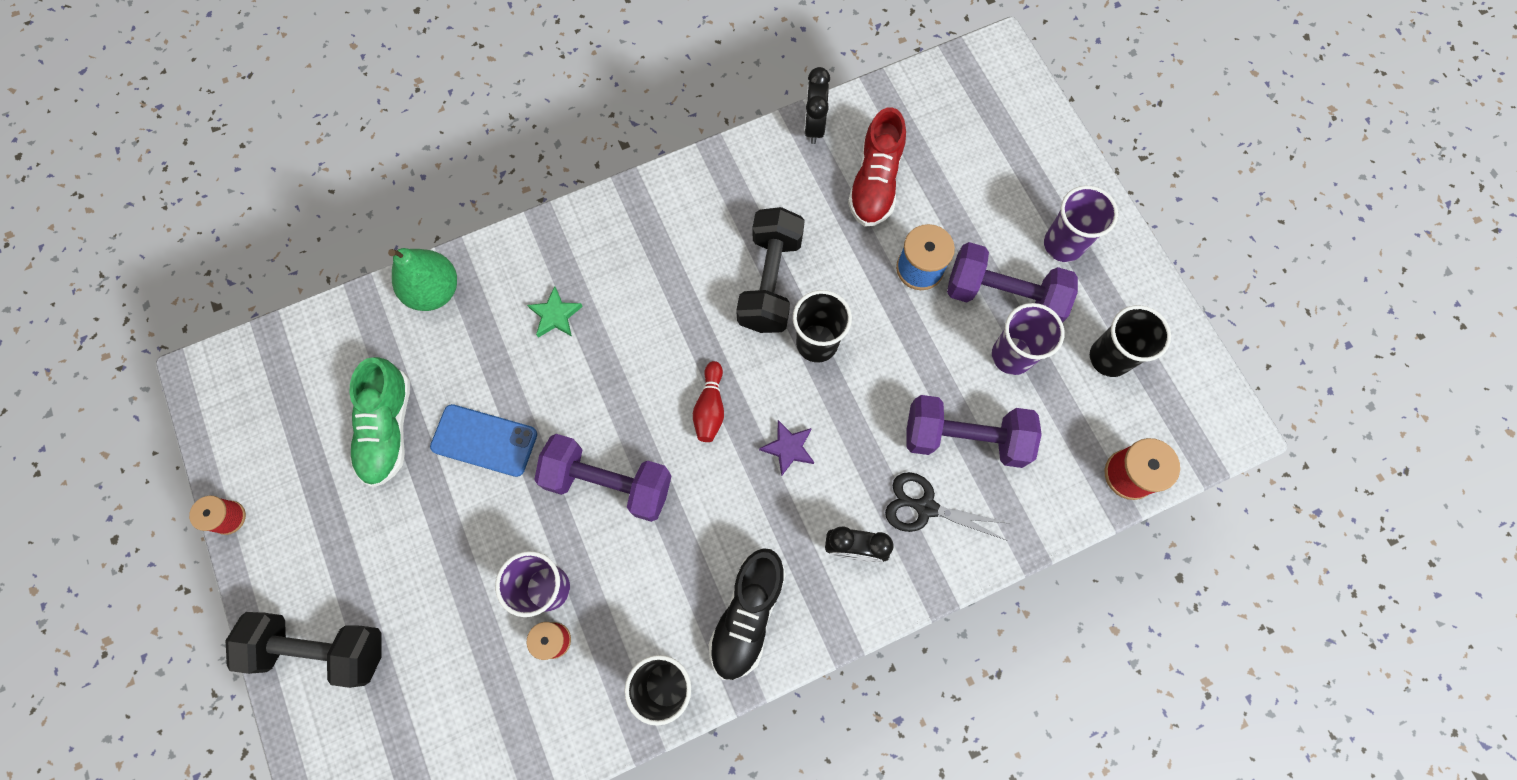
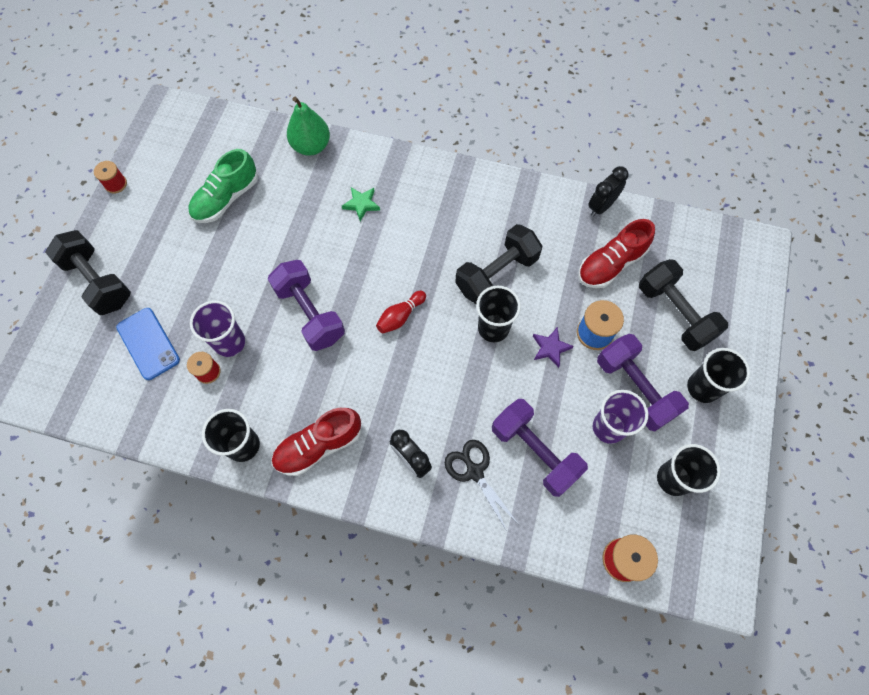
camera: 40 degrees right, 5 degrees down
blue phone [430,404,537,477] -> blue phone moved to [116,308,180,380]
black shoe [708,548,786,680] -> red shoe [272,408,361,476]
purple star [759,420,814,477] -> purple star moved to [533,327,574,368]
purple cup [1044,186,1118,262] -> black cup [687,348,750,403]
none -> black dumbbell [639,259,728,351]

